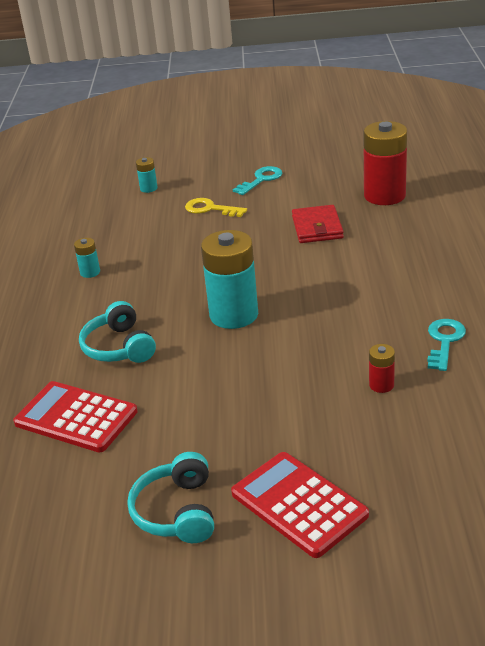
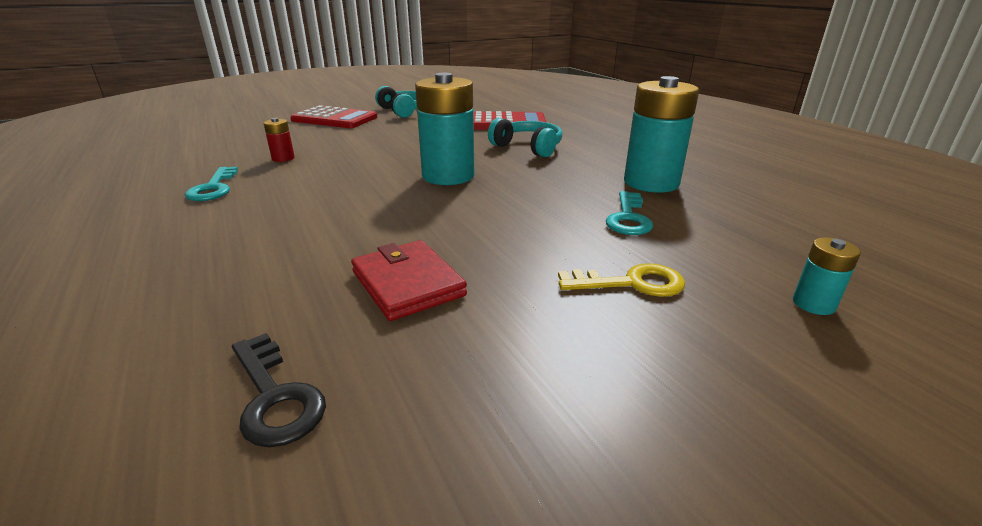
camera: 150 degrees right, 5 degrees down
turquoise battery [74,238,100,278] -> turquoise battery [624,76,699,193], size x2.22
turquoise key [233,166,282,195] -> turquoise key moved to [606,191,653,235]
red battery [363,121,407,205] -> black key [232,333,326,448]

